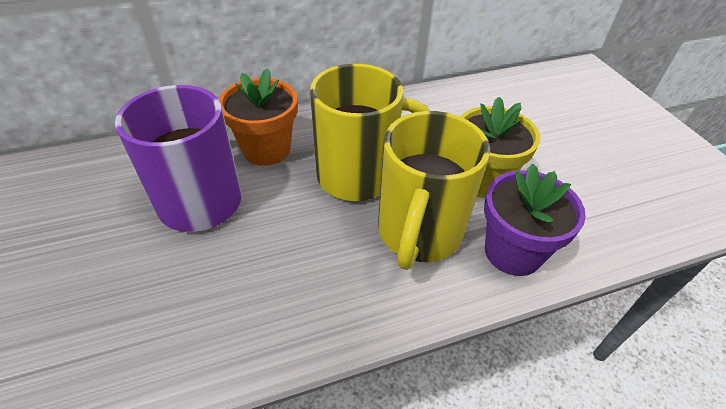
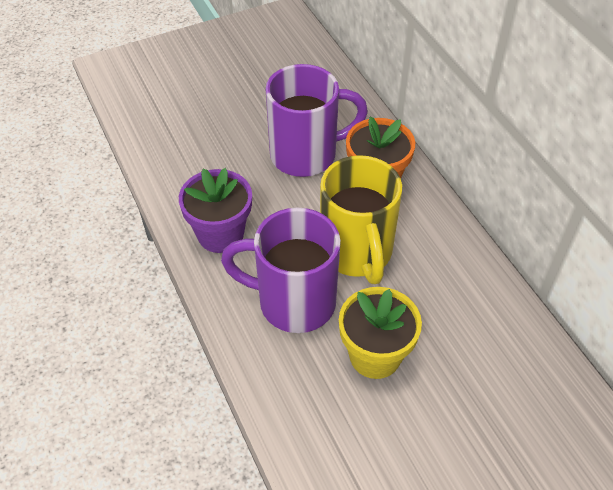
camera: 85 degrees right, 5 degrees up
yellow mug [378,111,490,270] -> purple mug [221,208,341,333]
purple flower pot [484,164,586,276] -> purple flower pot moved to [179,168,252,253]

